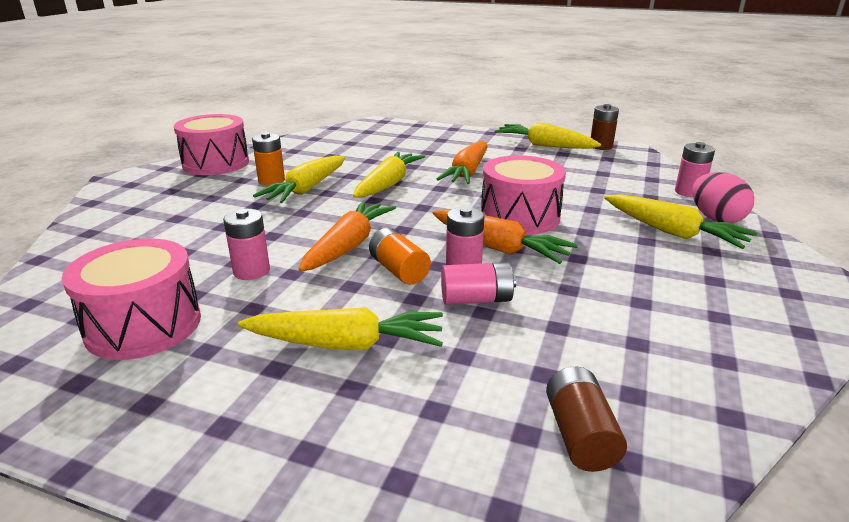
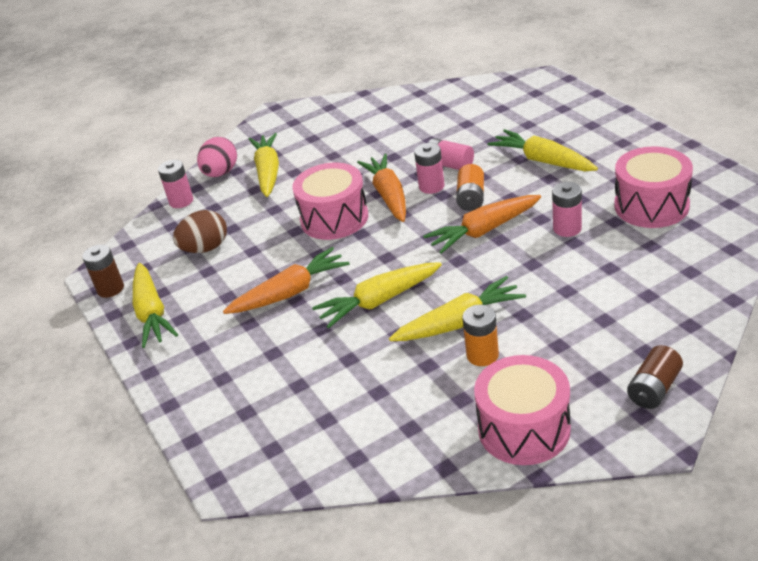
camera: 135 degrees left, 10 degrees up
brown battery [546,367,627,472] -> brown battery moved to [627,345,683,409]
none -> brown egg [173,210,227,253]

